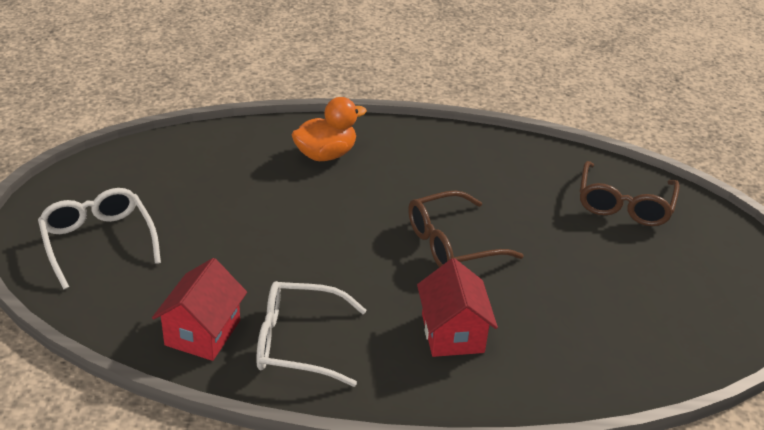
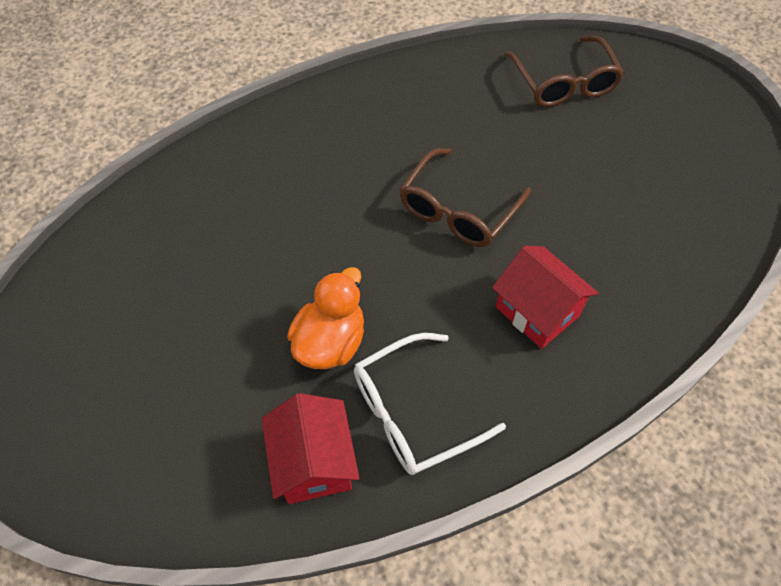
camera: 30 degrees left, 20 degrees up
white glasses [38,188,161,289] -> none
orange duck [291,97,367,161] -> orange duck moved to [287,267,364,369]

